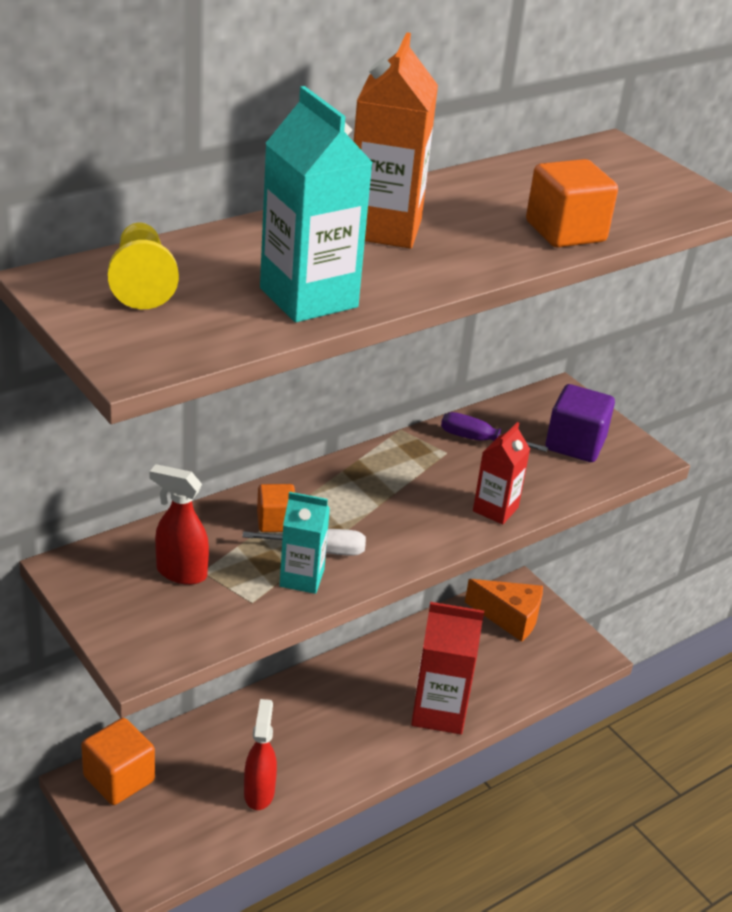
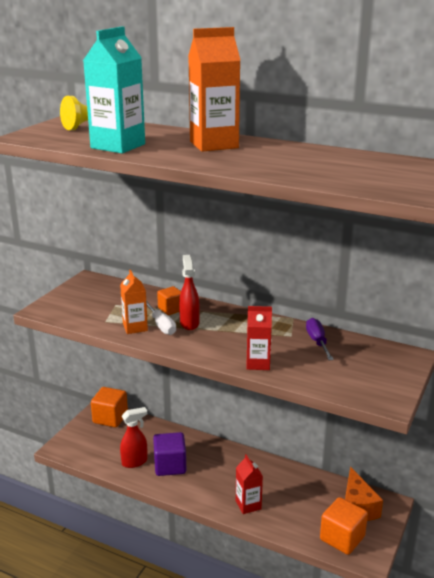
camera: 65 degrees right, 10 degrees down
red spray bottle [150,464,209,585] -> red spray bottle moved to [179,255,200,330]
turquoise carton [280,492,330,594] -> orange carton [120,270,148,334]
red carton [411,602,484,734] -> red carton [236,454,263,514], size x0.60
orange cube [526,159,618,248] -> orange cube moved to [320,497,368,555]
purple cube [546,384,615,462] -> purple cube moved to [153,432,186,476]

